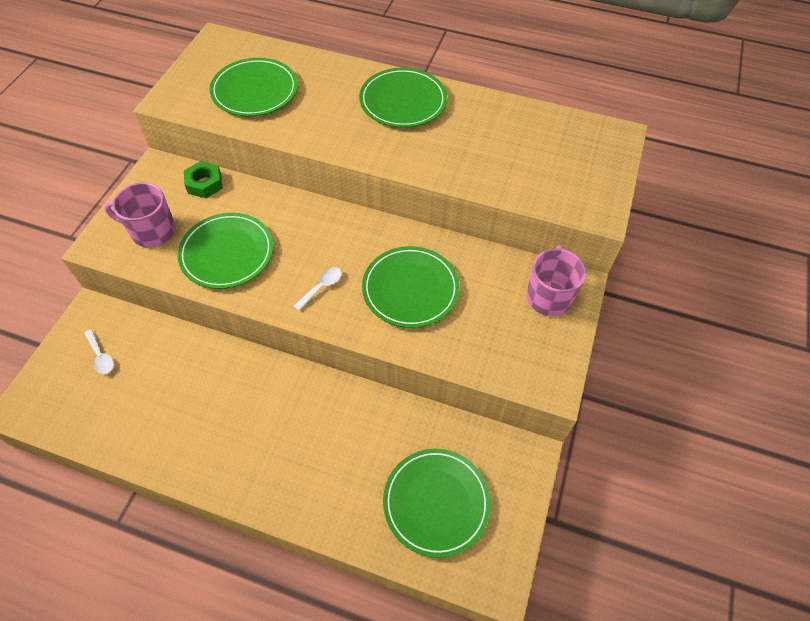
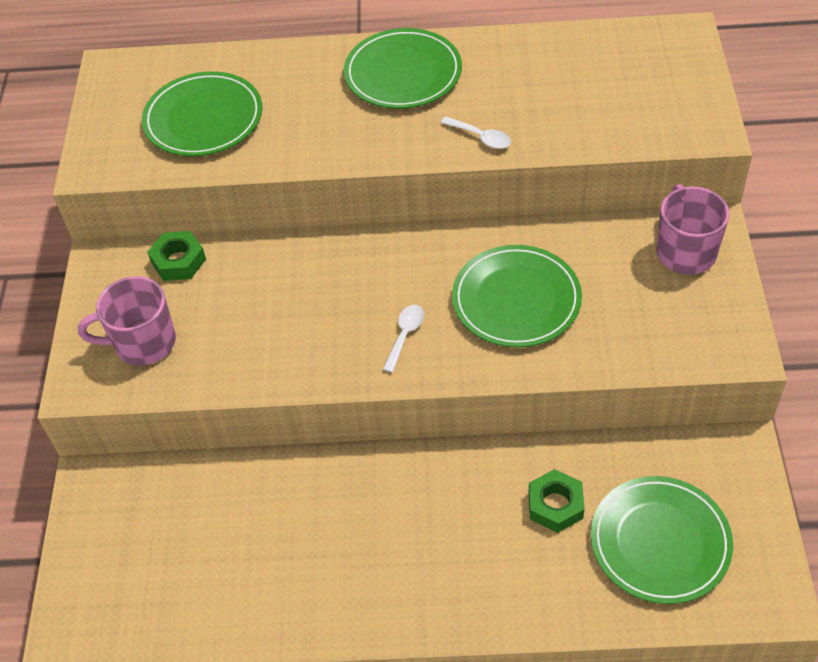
camera: 15 degrees left, 5 degrees down
white spoon [84,329,114,374] -> white spoon moved to [441,116,511,149]
green plate [178,213,273,289] -> none
none -> green nut [529,469,584,533]

